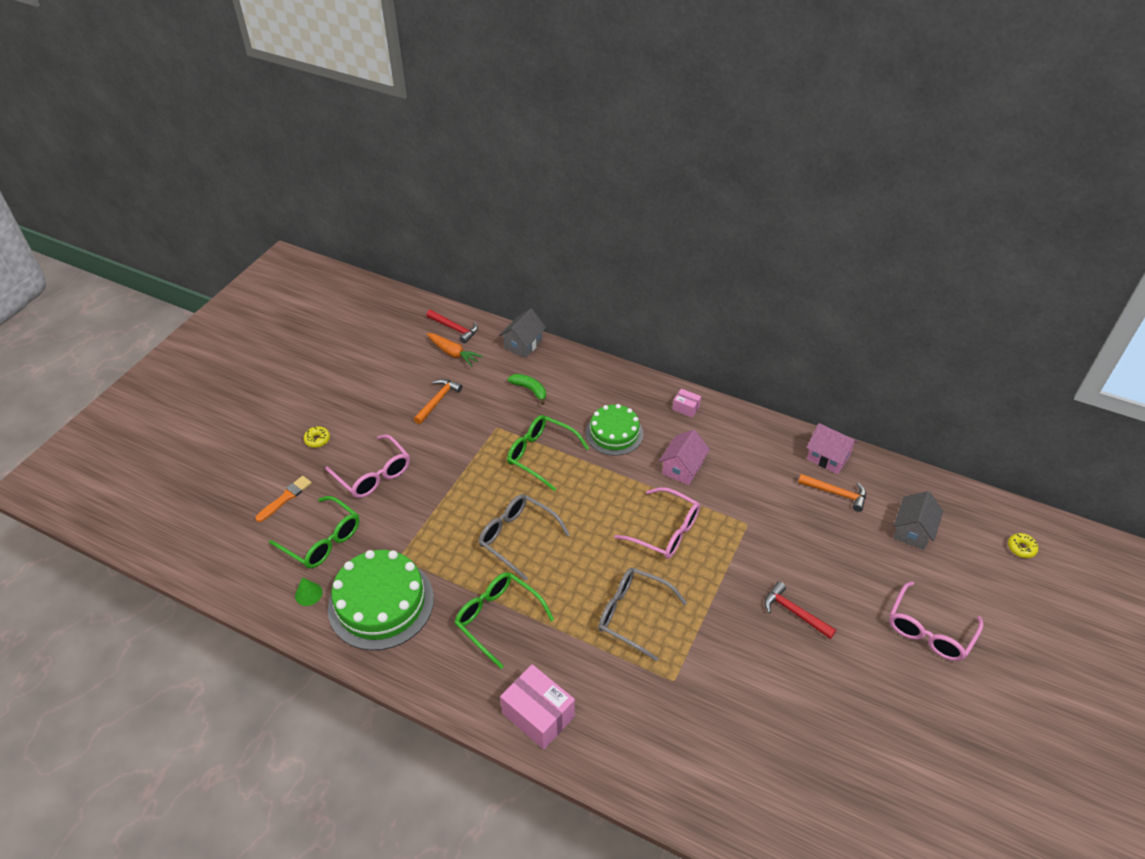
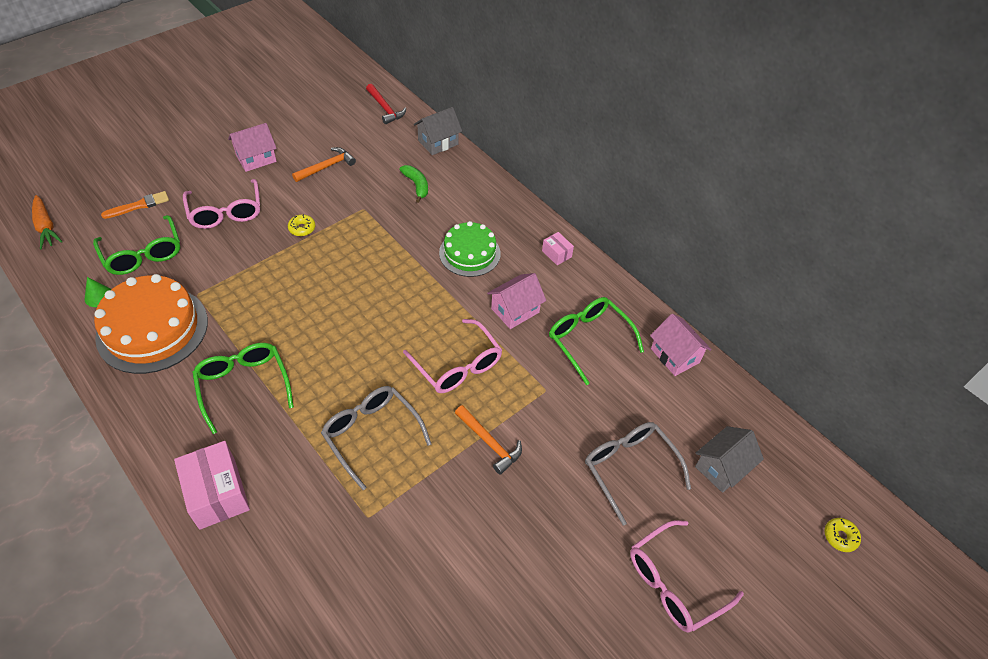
camera: 20 degrees right, 5 degrees up
yellow donut [304,426,330,448] -> yellow donut moved to [288,214,315,236]
green cake [328,550,434,650] -> orange cake [94,274,208,374]
orange carrot [427,333,483,367] -> orange carrot moved to [32,195,63,249]
grey glasses [479,494,570,581] -> grey glasses moved to [585,422,691,525]
green glasses [507,415,590,491] -> green glasses moved to [549,297,644,385]
red hammer [765,582,836,639] -> none
orange hammer [798,474,866,512] -> orange hammer moved to [455,405,522,475]
none -> pink house [228,123,277,172]

